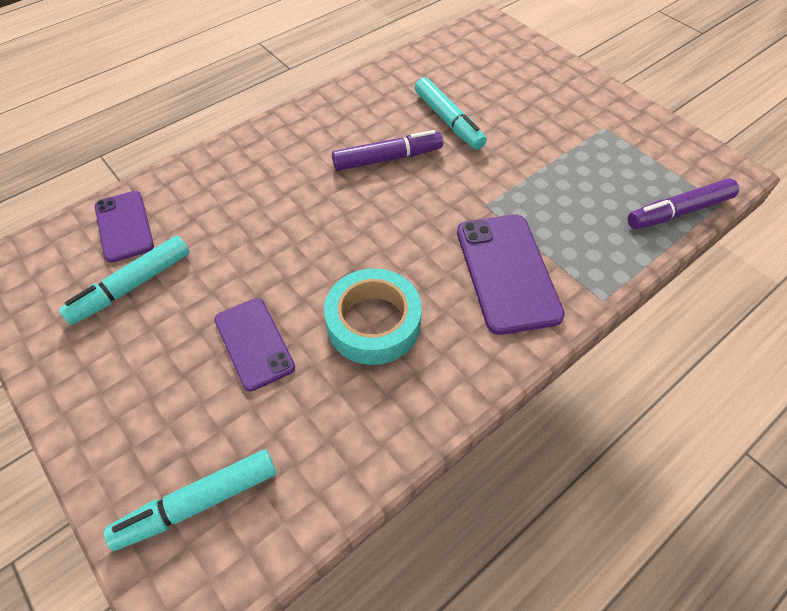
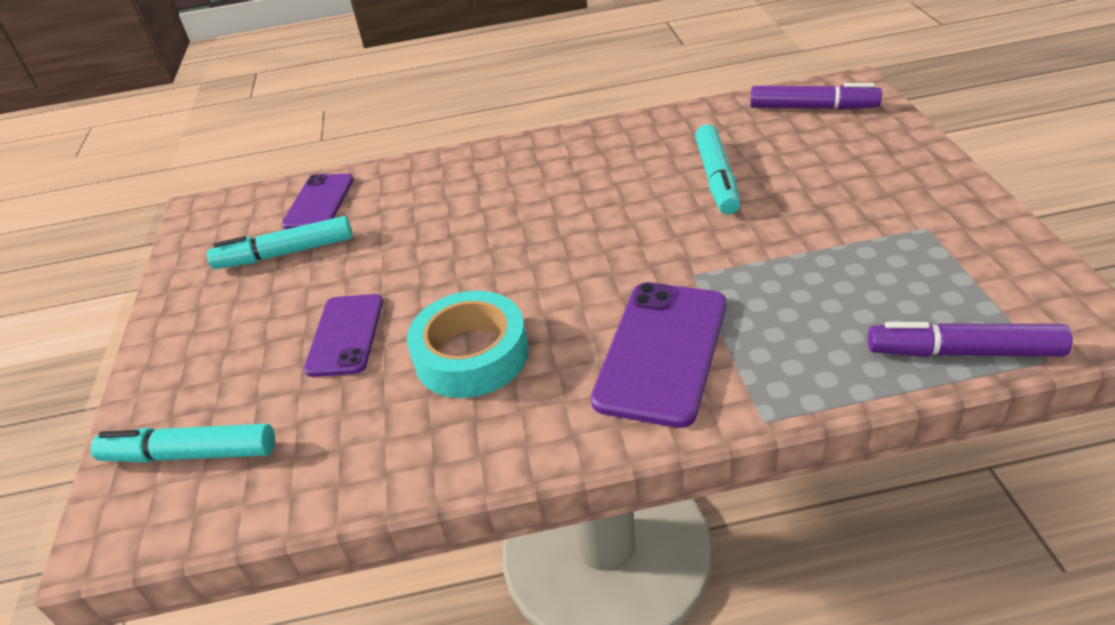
camera: 35 degrees right, 15 degrees down
purple marker [332,130,443,171] -> purple marker moved to [750,83,882,110]

